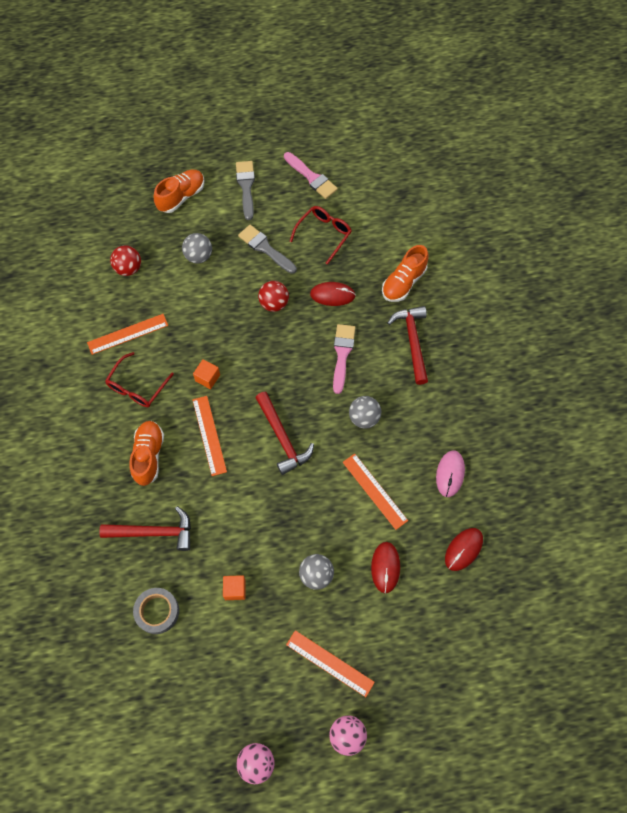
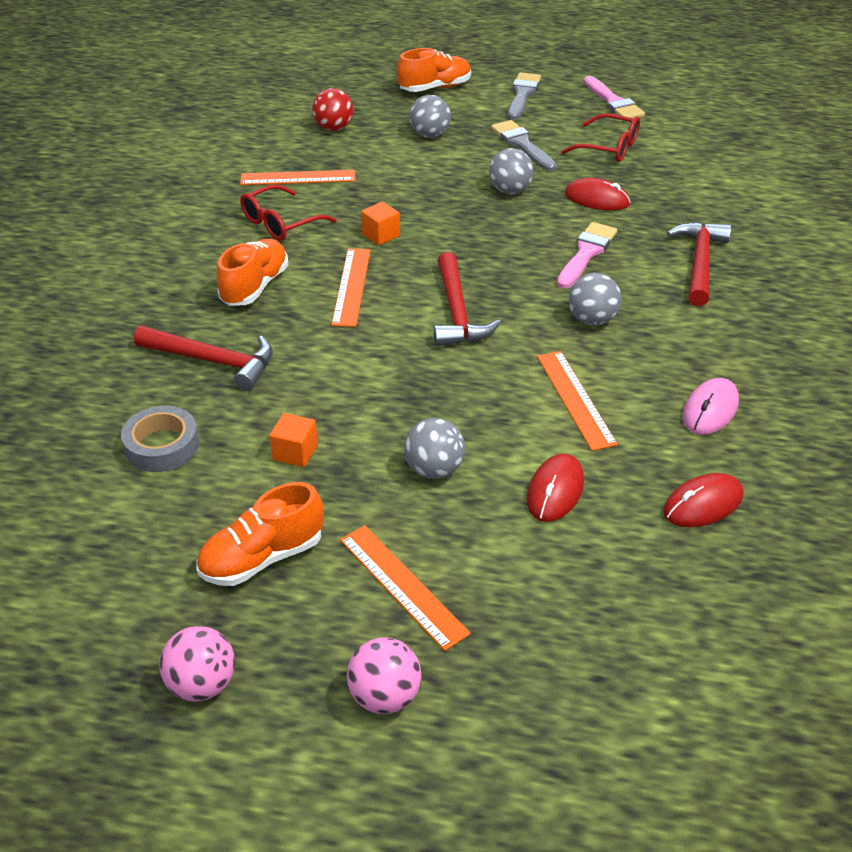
camera: 20 degrees right, 25 degrees down
red ball [258,281,289,312] -> grey ball [489,148,534,194]
red glasses [290,206,352,265] -> red glasses turned 60 degrees clockwise [561,113,640,162]
orange shoe [382,245,428,302] -> orange shoe moved to [197,482,324,586]

